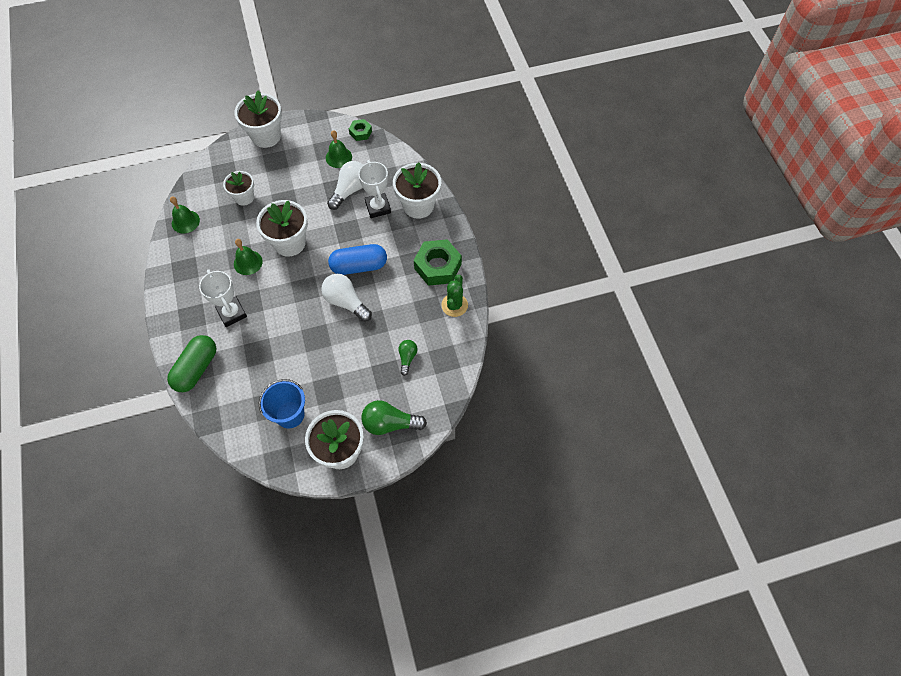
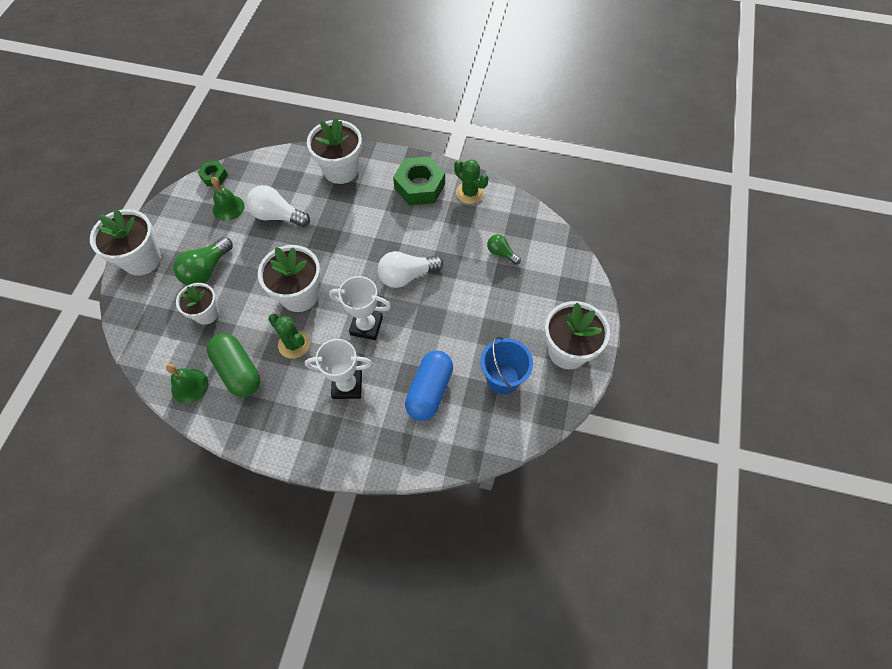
camera: 60 degrees left, 0 degrees up
green capsule [167,335,216,392] -> green capsule moved to [207,333,260,397]
green bell [234,239,263,275] -> green cactus [268,314,310,359]
white light bulb [327,161,363,210] -> white light bulb turned 45 degrees counterclockwise [246,185,310,227]
blue capsule [328,244,387,275] -> blue capsule moved to [405,351,453,421]
white trophy [358,160,391,218] -> white trophy moved to [329,276,391,340]
green light bulb [361,400,427,435] -> green light bulb moved to [173,237,233,286]

